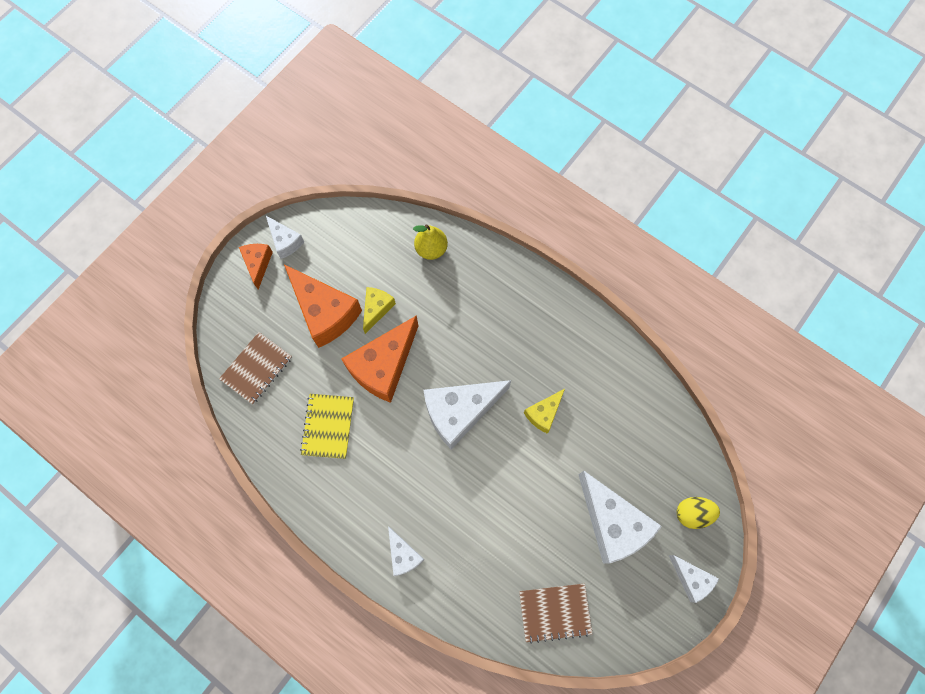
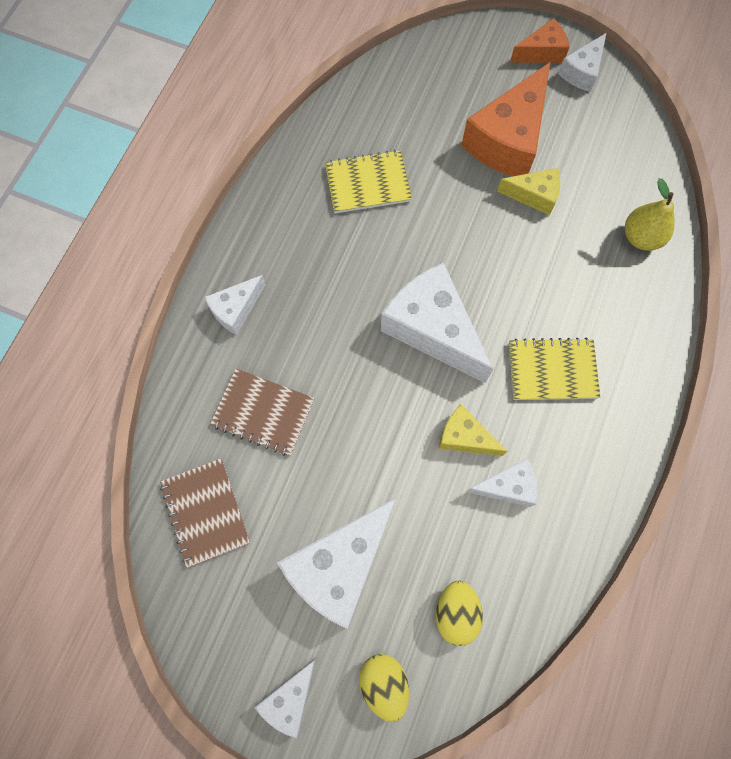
camera: 75 degrees right, 0 degrees up
brown notebook [219,332,292,404] -> brown notebook moved to [210,369,315,456]
orange cheese [341,315,418,403] -> none
none -> yellow egg [436,580,483,646]
none -> white cheese [466,458,537,507]
none -> yellow notebook [509,338,600,400]

